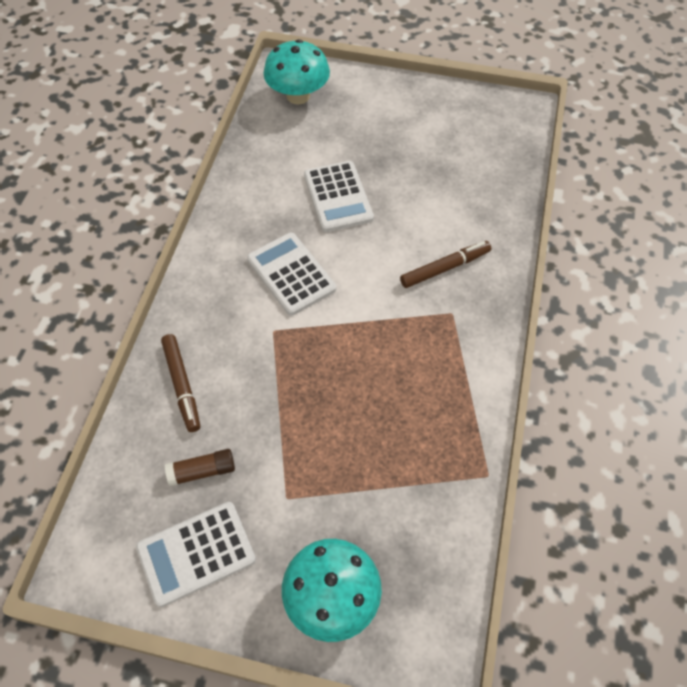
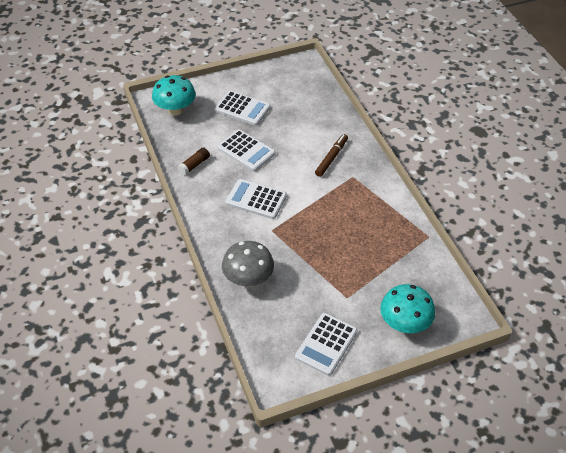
camera: 35 degrees left, 10 degrees down
brown marker [161,334,200,432] -> grey mushroom [222,241,274,287]
brown glue stick [165,449,235,486] -> brown glue stick moved to [178,147,210,175]
none -> white calculator [215,91,271,126]

